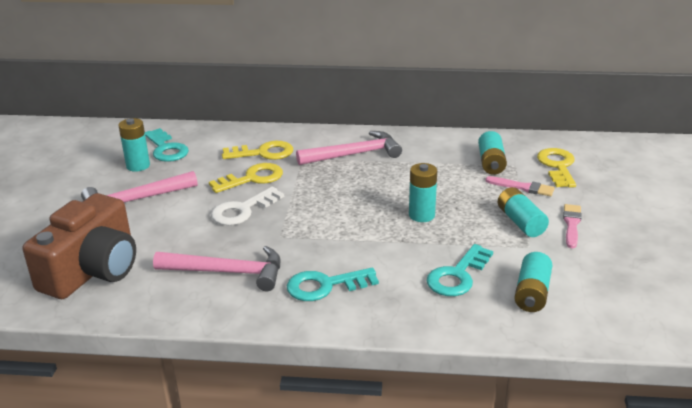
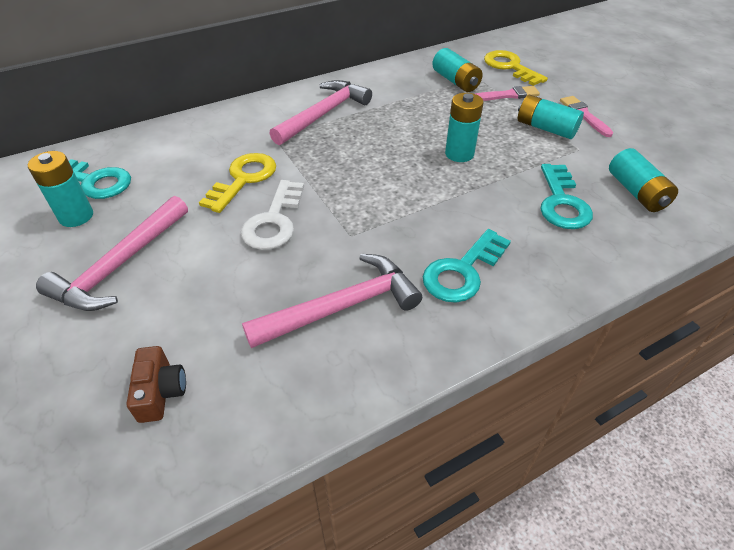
camera: 35 degrees left, 15 degrees up
brown camera [22,193,136,299] -> brown camera [126,346,186,423], size x0.40
yellow key [222,141,293,160] -> none

